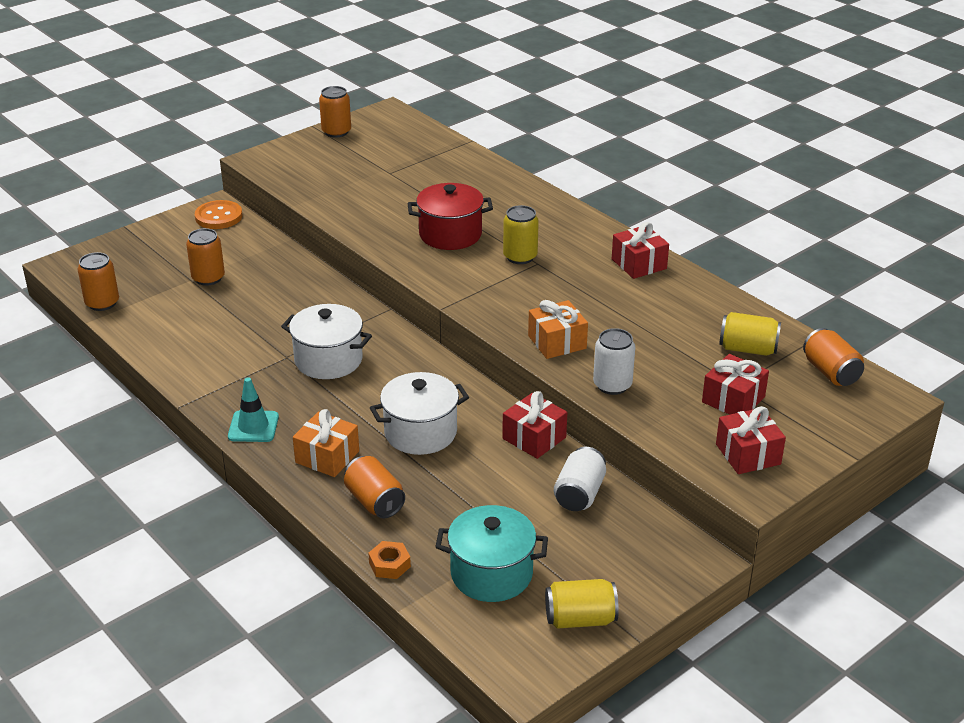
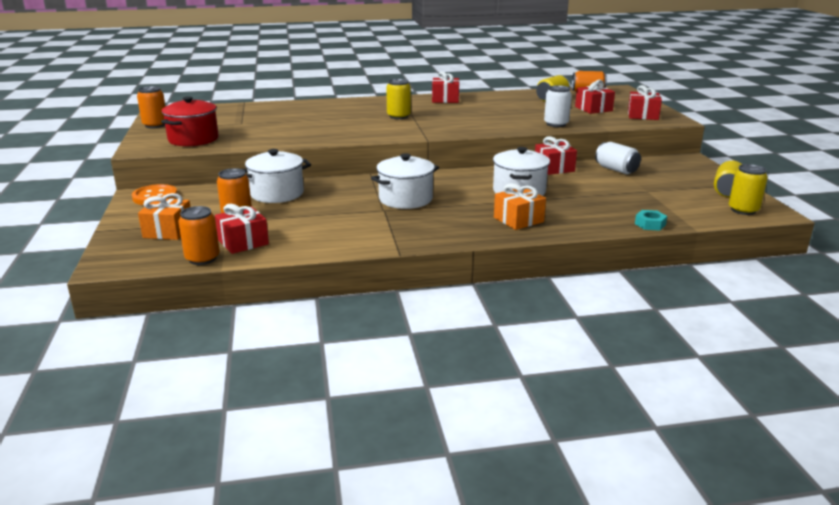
camera: 60 degrees left, 10 degrees down
turquoise traffic cone [228,377,279,442] -> none
orange can [344,456,405,518] -> none
orange nut [368,541,411,579] -> turquoise nut [635,210,667,231]
red pot [407,183,493,250] -> red pot moved to [161,96,219,146]
turquoise pot [435,505,548,602] -> none
orange gift [528,300,588,359] -> orange gift moved to [138,193,190,240]
none -> red gift [215,204,269,254]
none -> white pot [243,149,311,203]
none -> yellow can [729,164,768,215]

